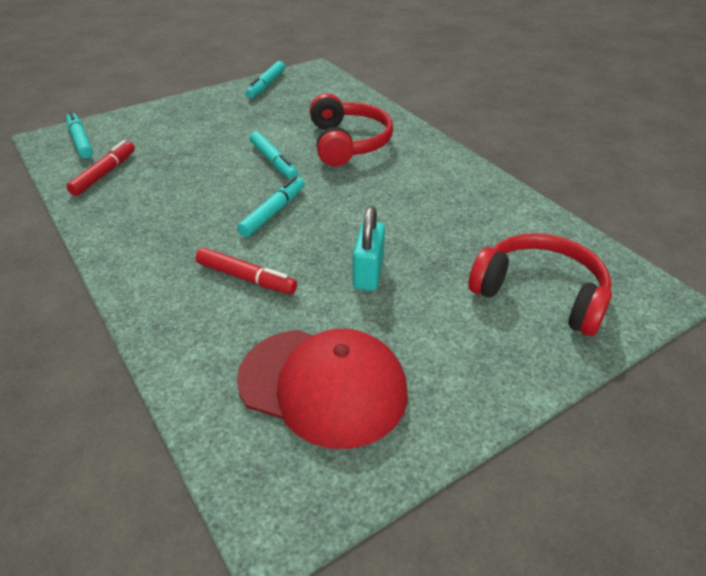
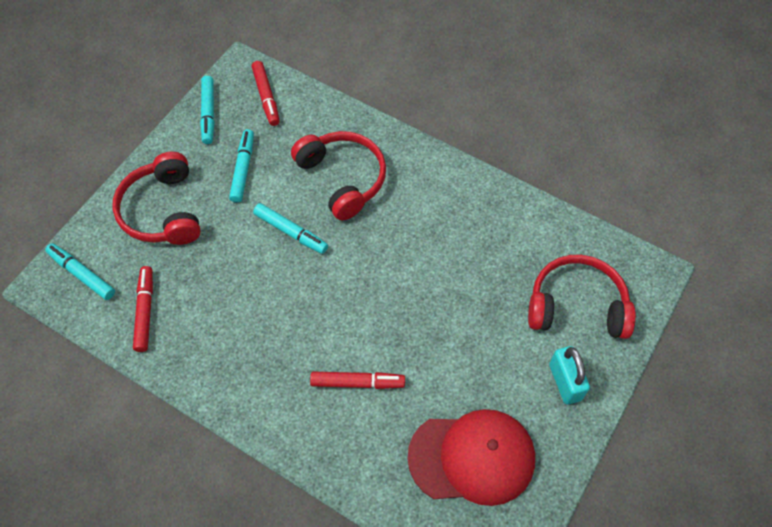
camera: 25 degrees left, 20 degrees up
turquoise marker [237,176,305,237] -> turquoise marker moved to [229,129,254,203]
turquoise padlock [353,206,385,291] -> turquoise padlock moved to [549,346,590,405]
none -> red headphones [112,152,201,245]
none -> red marker [251,61,280,126]

